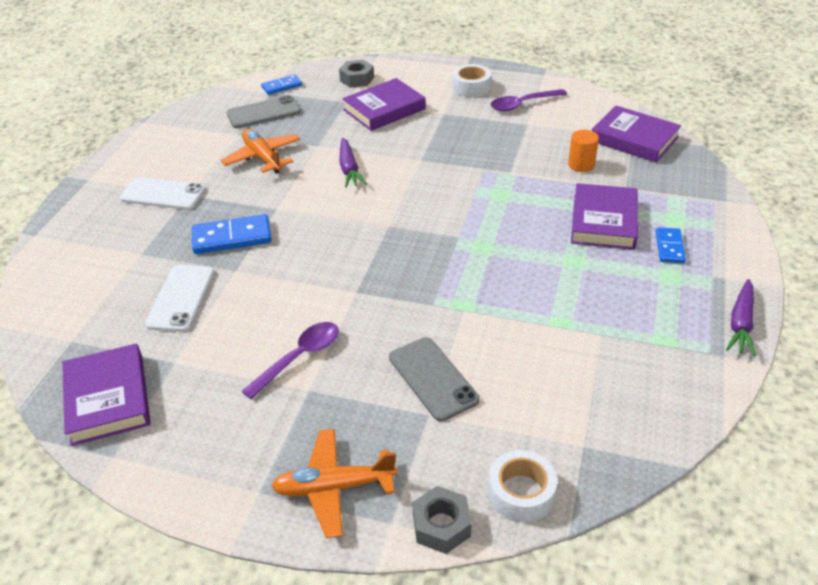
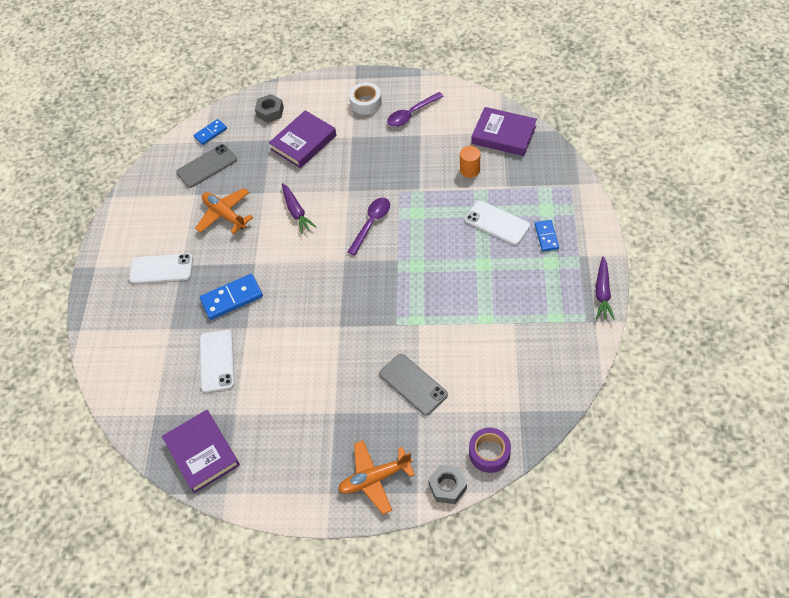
camera: 10 degrees left, 15 degrees up
purple spoon [242,322,339,399] -> purple spoon moved to [347,197,390,256]
white tape [488,450,557,523] -> purple tape [469,428,511,473]
purple book [571,183,638,250] -> white phone [465,200,530,245]

